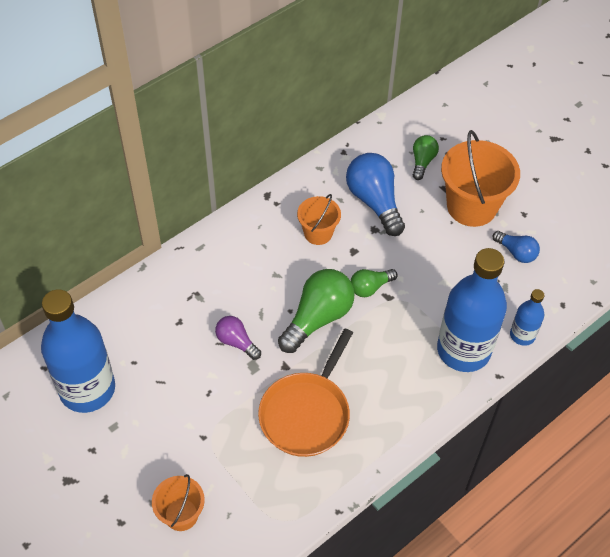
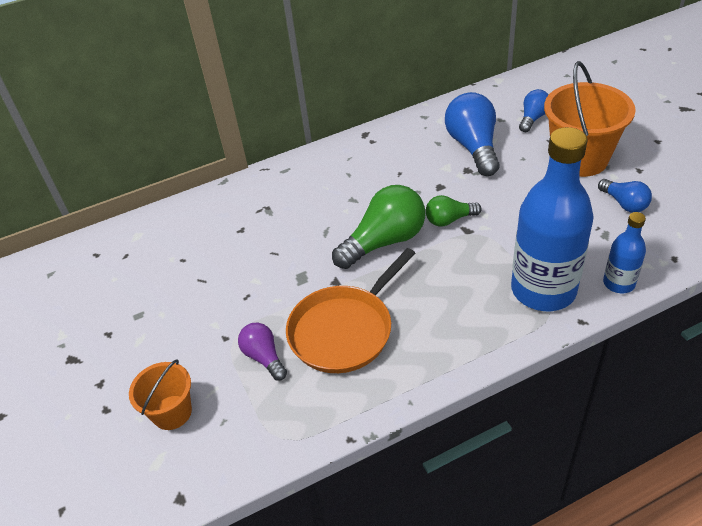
camera: 20 degrees right, 10 degrees down
blue bottle [41,289,115,413] -> none
purple light bulb [215,316,261,360] -> purple light bulb moved to [238,323,287,381]
orange bucket [297,194,341,245] -> none
green light bulb [413,135,439,180] -> blue light bulb [519,89,549,132]

